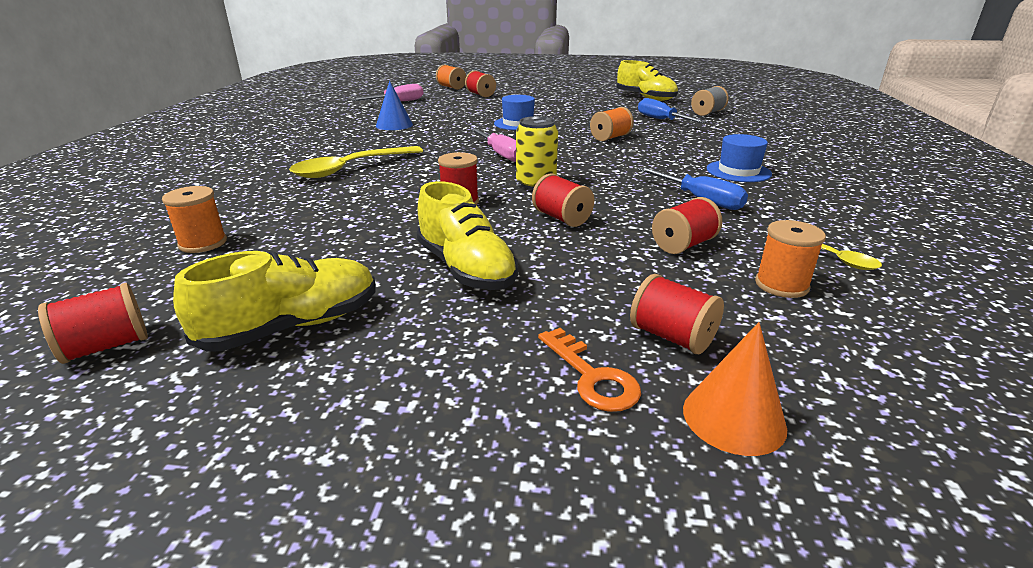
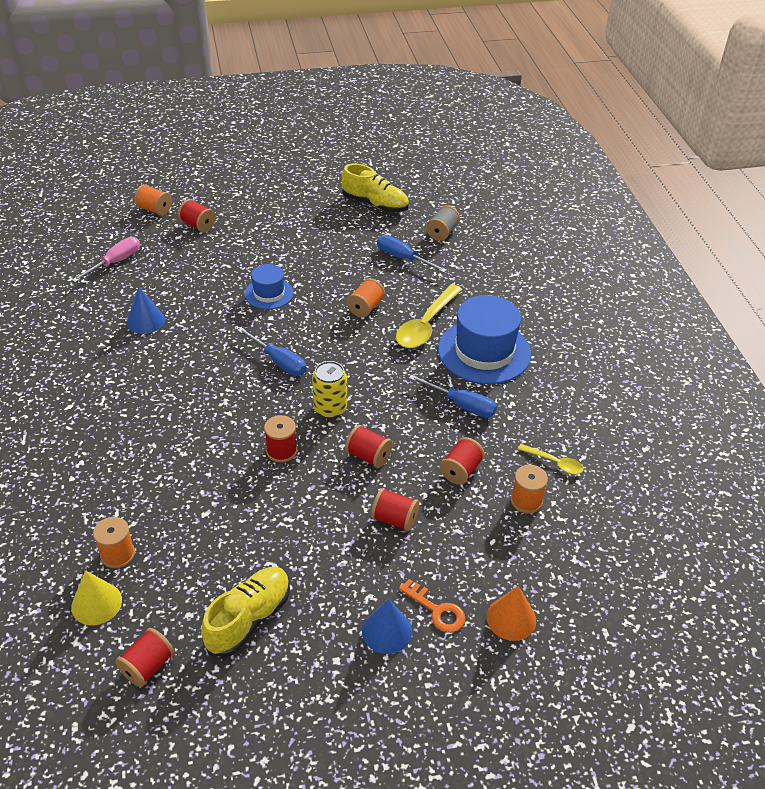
camera: 20 degrees left, 15 degrees up
yellow spoon [289,146,423,178] -> yellow spoon moved to [396,284,462,348]
yellow shoe [417,181,518,290] -> none
pink screwdriver [470,128,516,162] -> blue screwdriver [237,327,306,376]
red spool [630,274,724,354] -> red spool moved to [371,488,419,532]
blue hat [707,134,772,182] -> blue hat [438,295,531,384], size x1.81
none -> yellow cone [71,570,122,625]
none -> blue cone [362,599,412,654]

